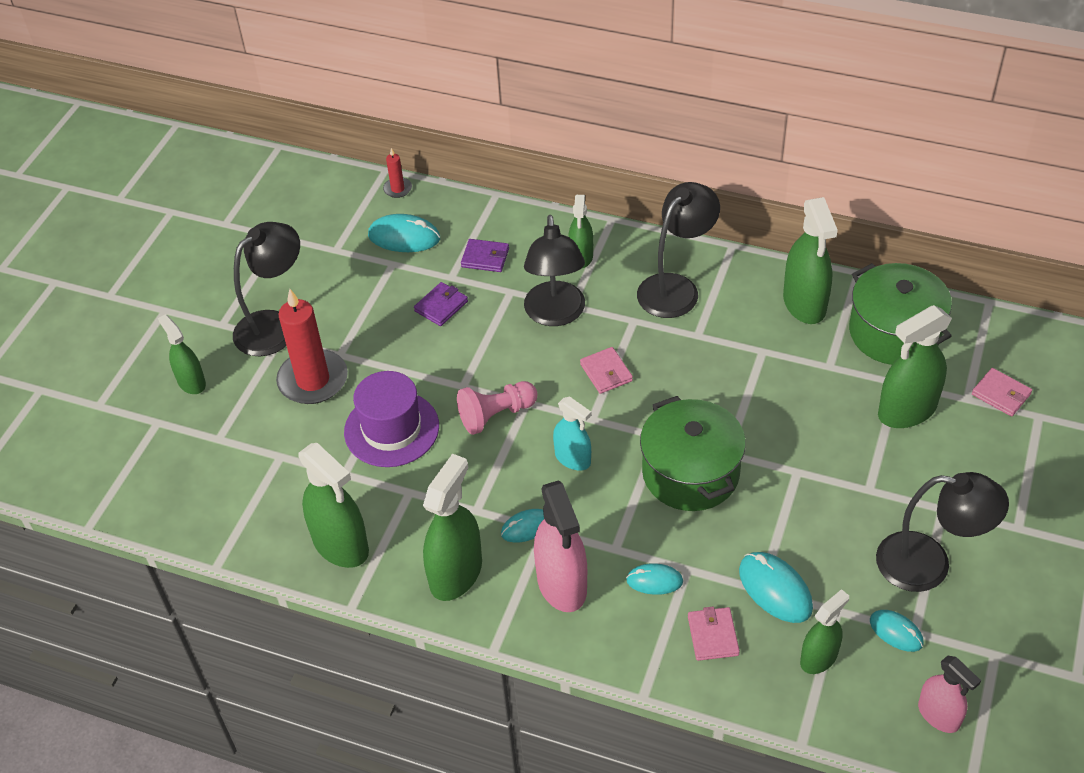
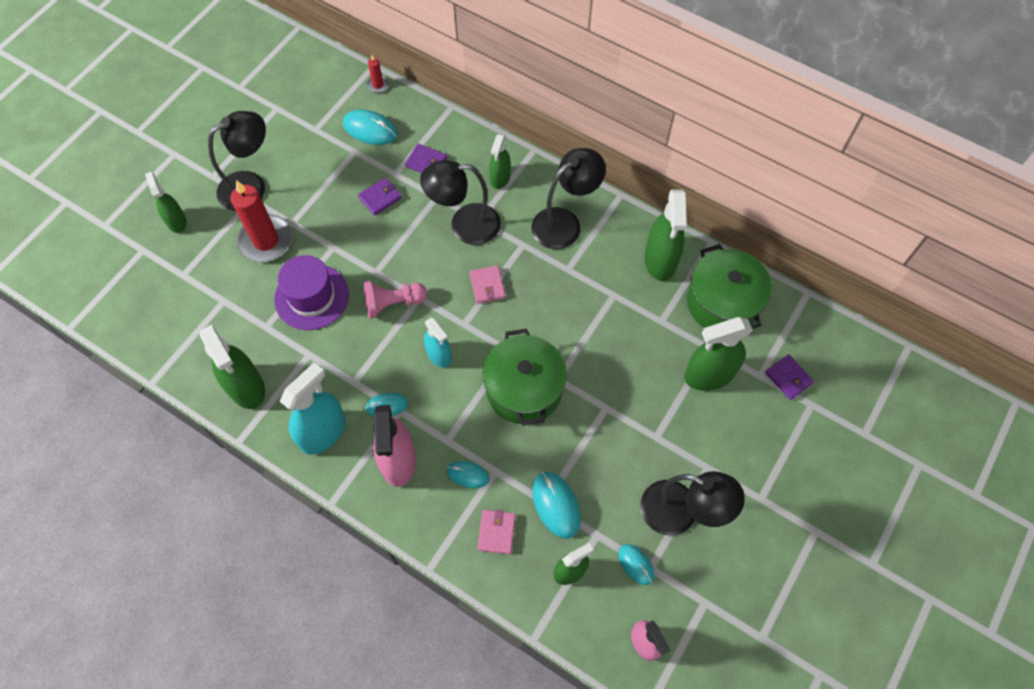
camera: 10 degrees right, 15 degrees up
green spray bottle [423,454,482,601] -> turquoise spray bottle [279,362,345,455]
black lamp [524,215,585,326] -> black lamp turned 75 degrees clockwise [420,160,501,245]
pink wallet [972,368,1032,416] -> purple wallet [765,354,814,400]

